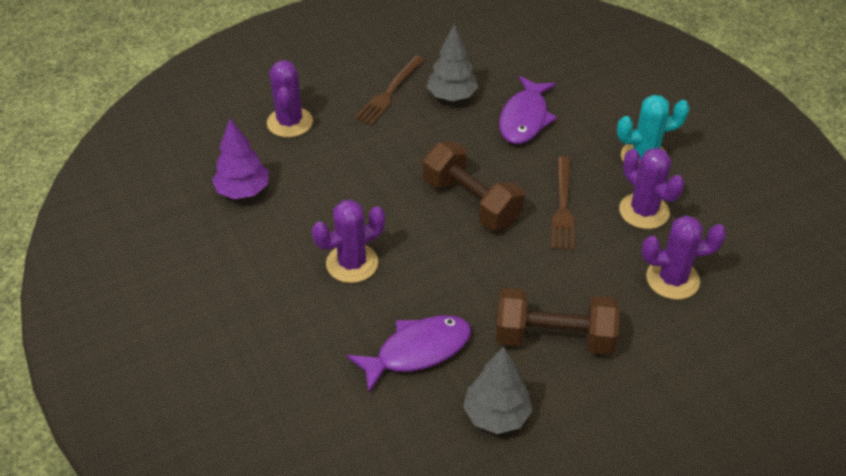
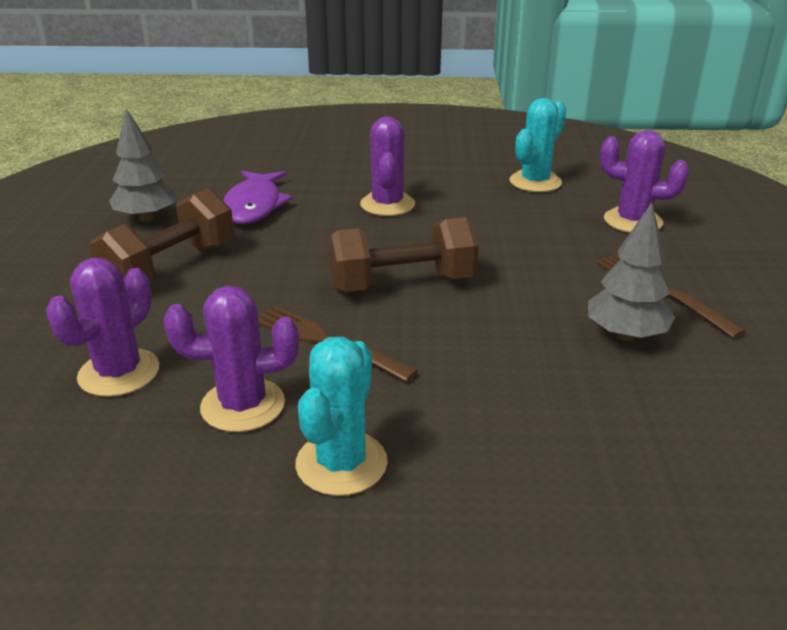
camera: 120 degrees right, 15 degrees down
purple tree [212,119,269,199] -> turquoise cactus [509,98,566,192]
purple fish [499,76,557,144] -> none

